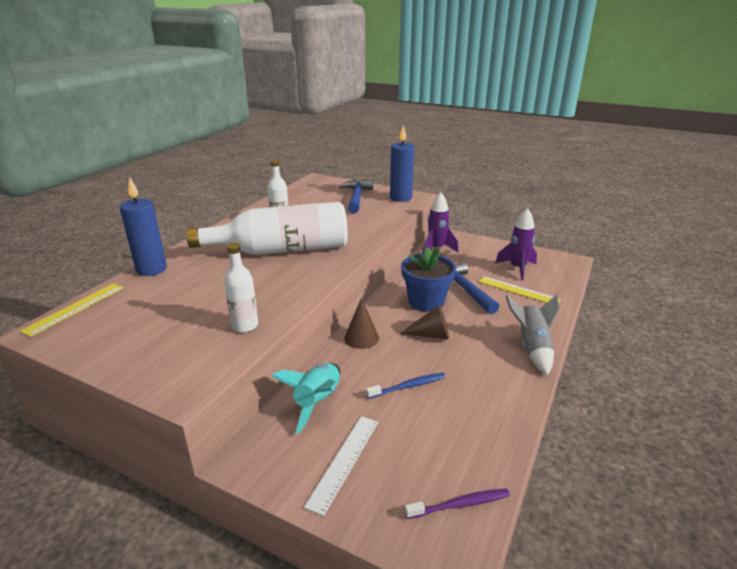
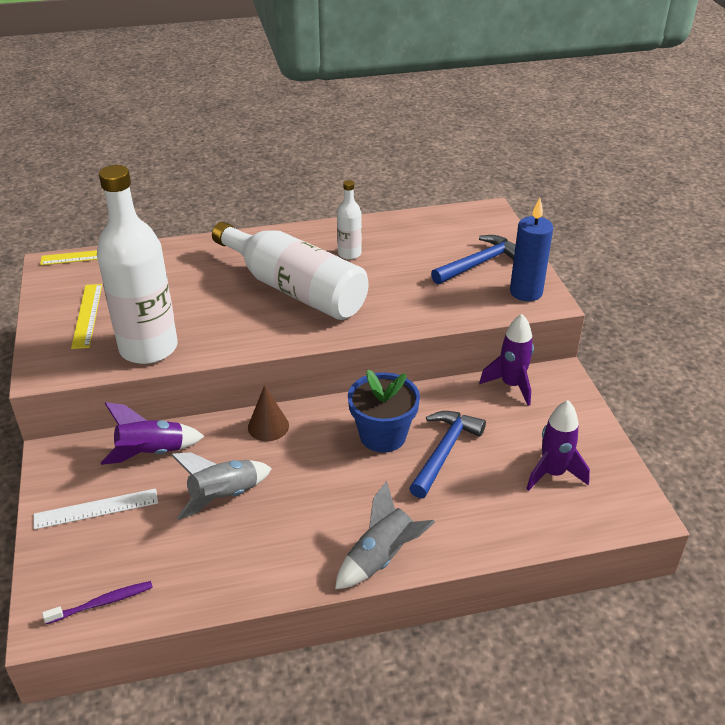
camera: 50 degrees right, 10 degrees up
blue candle [120,178,167,276] -> none
white bottle [224,243,258,333] -> white bottle [97,165,178,364], size x2.15
turquoise rocket [271,363,340,434] -> purple rocket [101,402,204,465]
blue toothbrush [366,373,446,399] -> grey rocket [171,452,272,520]
brown cone [399,305,449,339] -> none
purple toothbrush [405,488,510,519] -> purple toothbrush turned 60 degrees counterclockwise [42,581,153,624]
yellow ruler [478,276,561,303] -> yellow ruler moved to [71,284,102,349]

